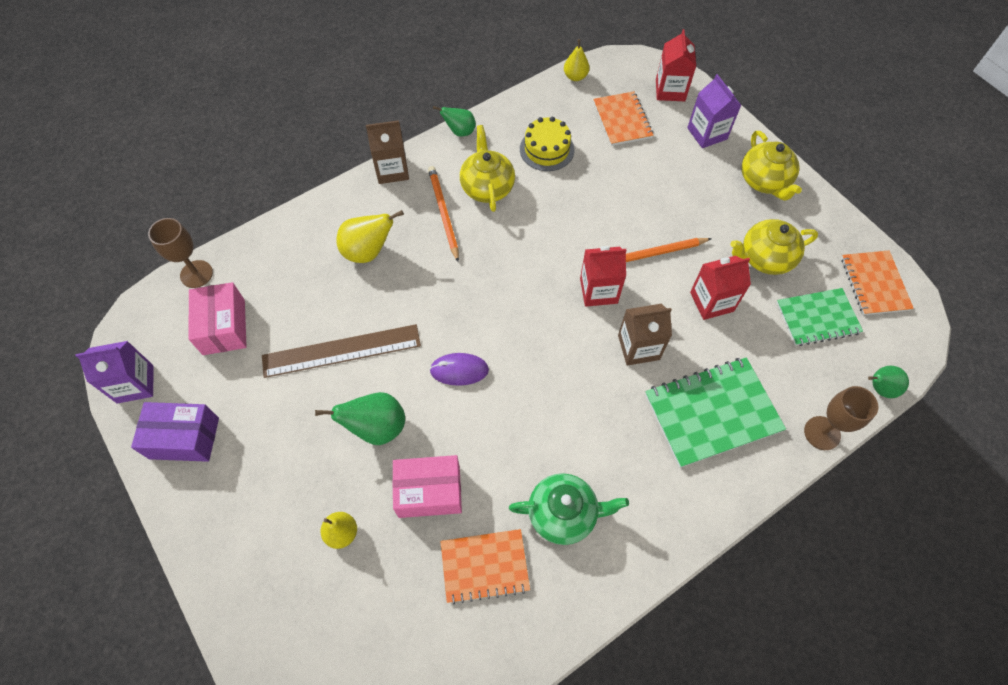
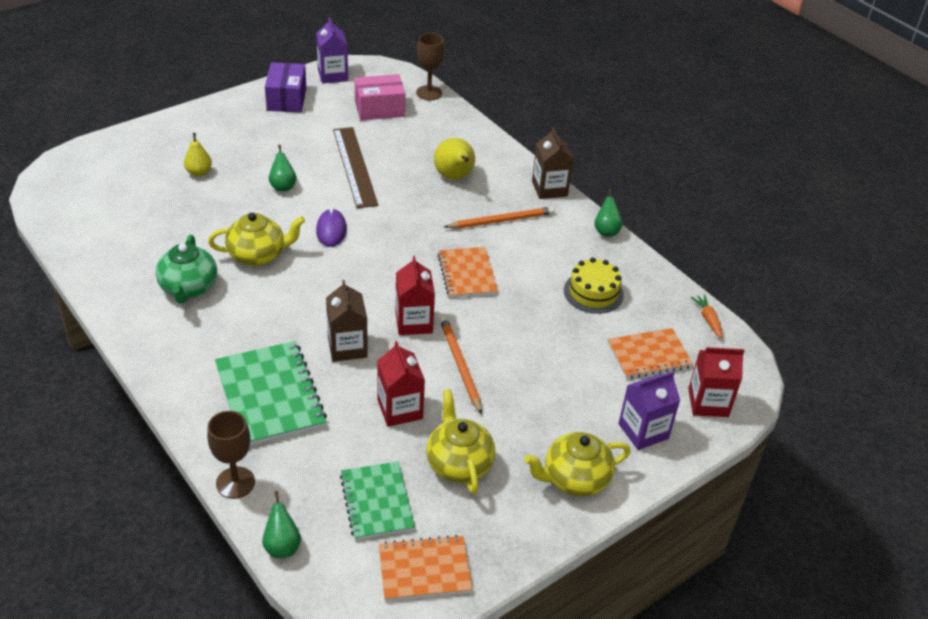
camera: 85 degrees right, 20 degrees down
green pear [315,392,405,445] -> green pear [269,145,297,191], size x0.65
pink box [392,455,462,518] -> none
orange notebook [440,529,530,604] -> orange notebook moved to [438,247,498,298]
yellow teapot [460,125,515,212] -> yellow teapot moved to [208,213,305,266]
yellow pear [564,39,590,81] -> orange carrot [691,295,722,338]

